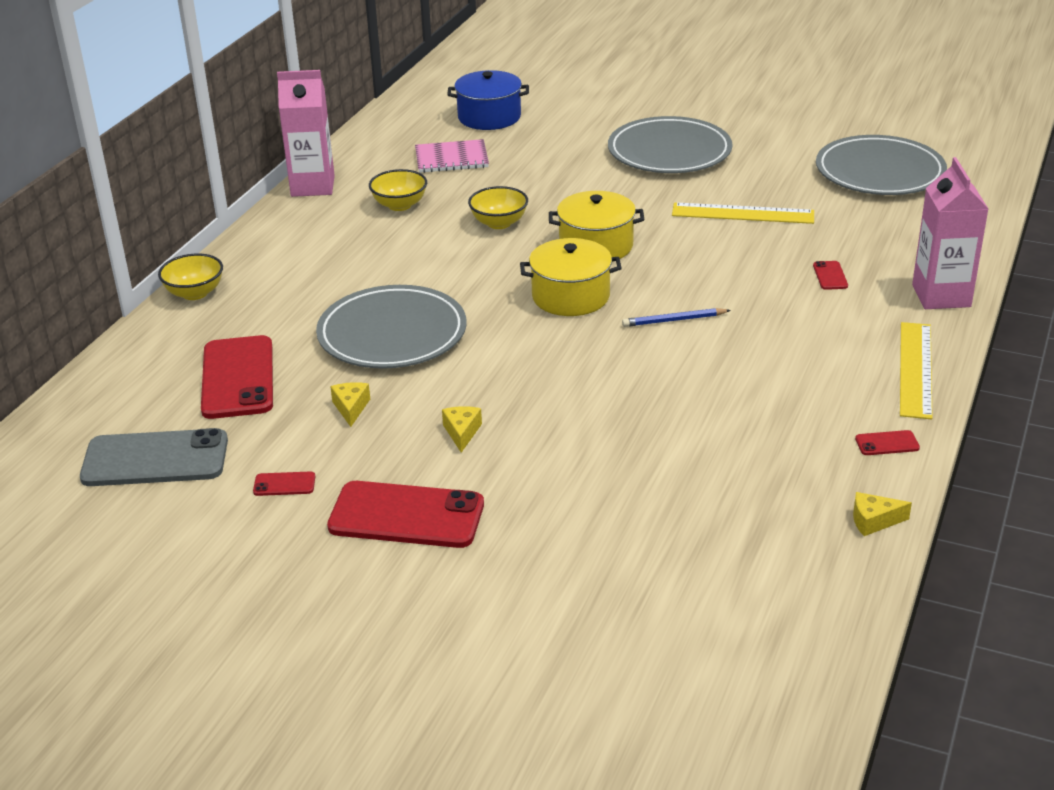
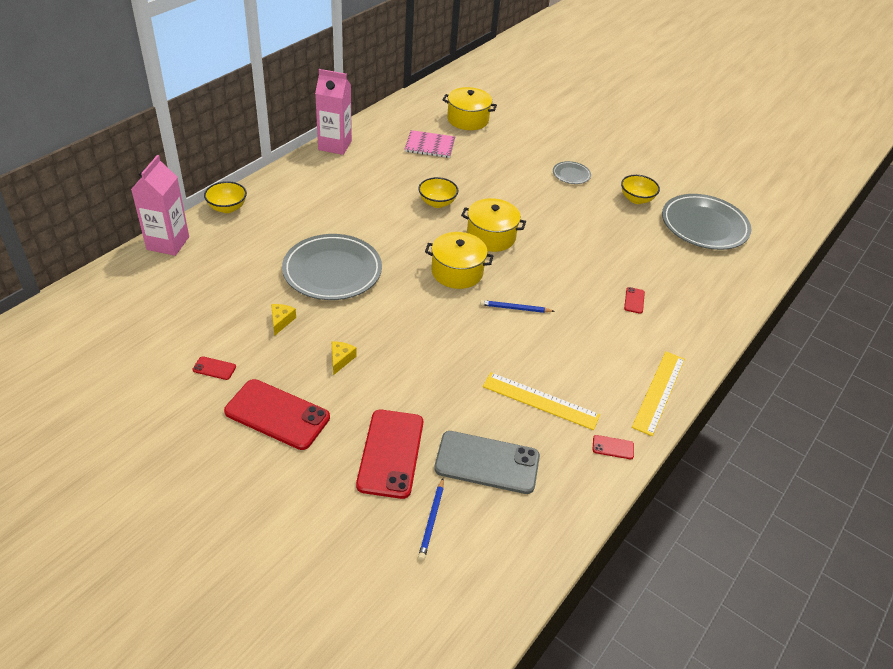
camera: 10 degrees right, 10 degrees up
grey phone [80,428,228,486] -> grey phone moved to [434,431,540,494]
red phone [201,335,273,419] -> red phone moved to [356,410,423,499]
yellow bowl [369,169,427,211] -> yellow bowl moved to [621,175,660,204]
blue pot [447,70,529,130] -> yellow pot [443,87,497,130]
grey plate [608,116,732,173] -> grey plate [553,161,591,184], size x0.46
yellow ruler [672,203,814,224] -> yellow ruler moved to [483,372,600,430]
yellow cheese [853,492,912,536] -> none
pink carton [912,157,988,309] -> pink carton moved to [131,155,189,256]
none -> blue pencil [418,478,444,560]

